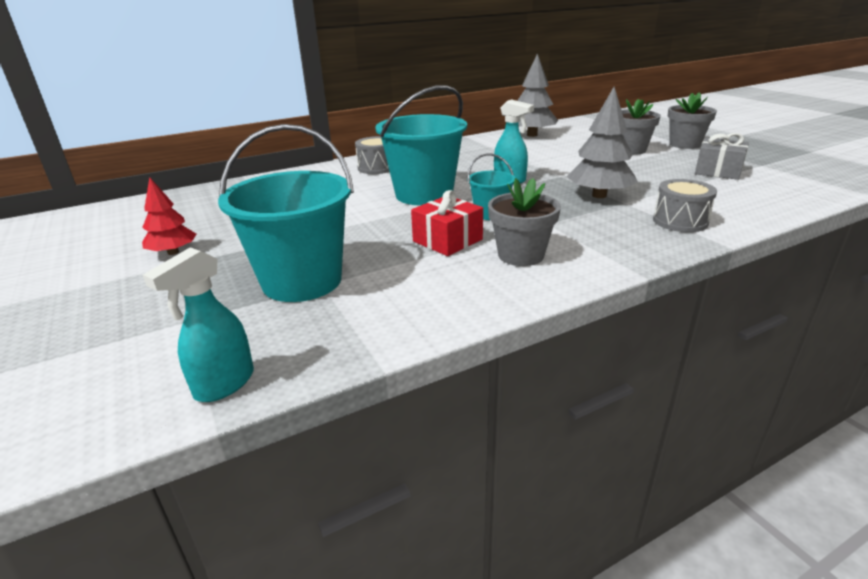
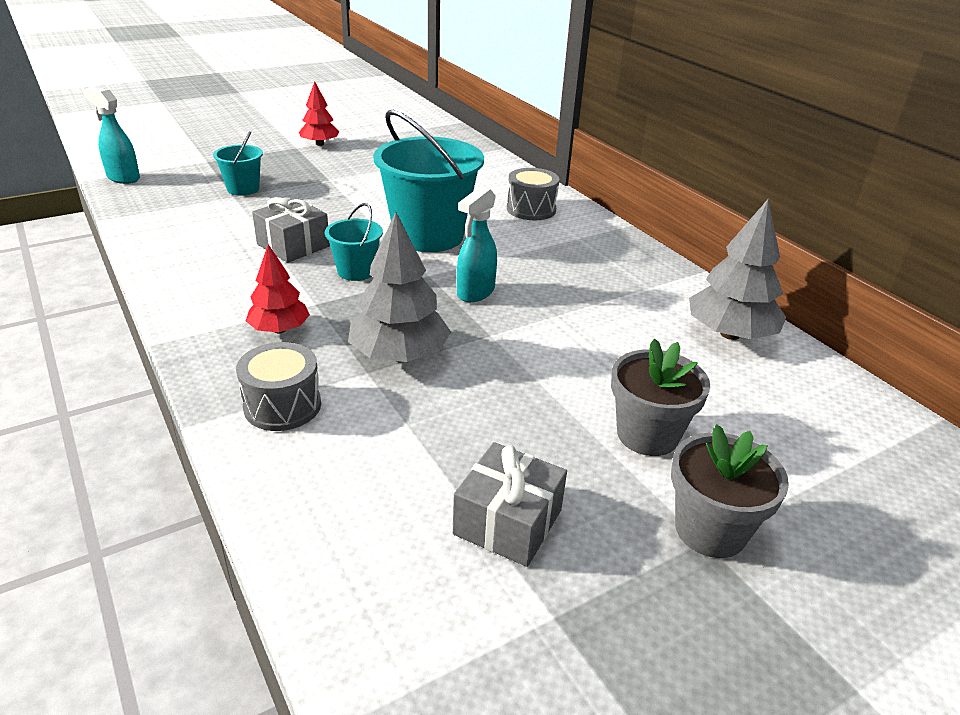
camera: 85 degrees right, 5 degrees up
turquoise bucket [218,124,354,302] -> turquoise bucket [213,131,263,196], size x0.49
red gift [411,190,483,256] -> grey gift [252,197,330,263]
grey flower pot [488,178,561,266] -> none
none -> red tree [246,244,310,333]

